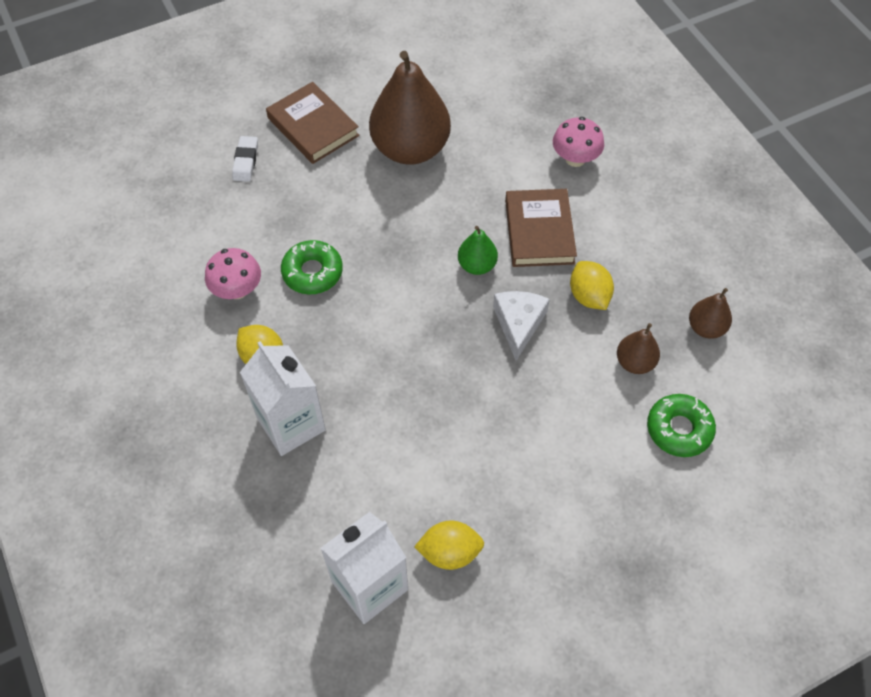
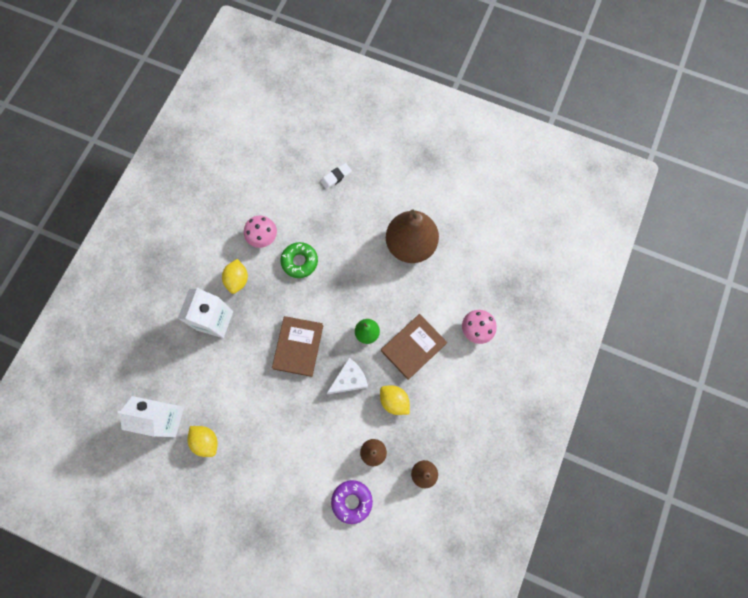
camera: 50 degrees right, 15 degrees up
brown book [266,82,359,164] -> brown book moved to [272,316,324,377]
yellow lemon [570,261,614,310] -> yellow lemon turned 75 degrees counterclockwise [380,385,410,415]
green donut [647,394,716,457] -> purple donut [331,480,373,524]

